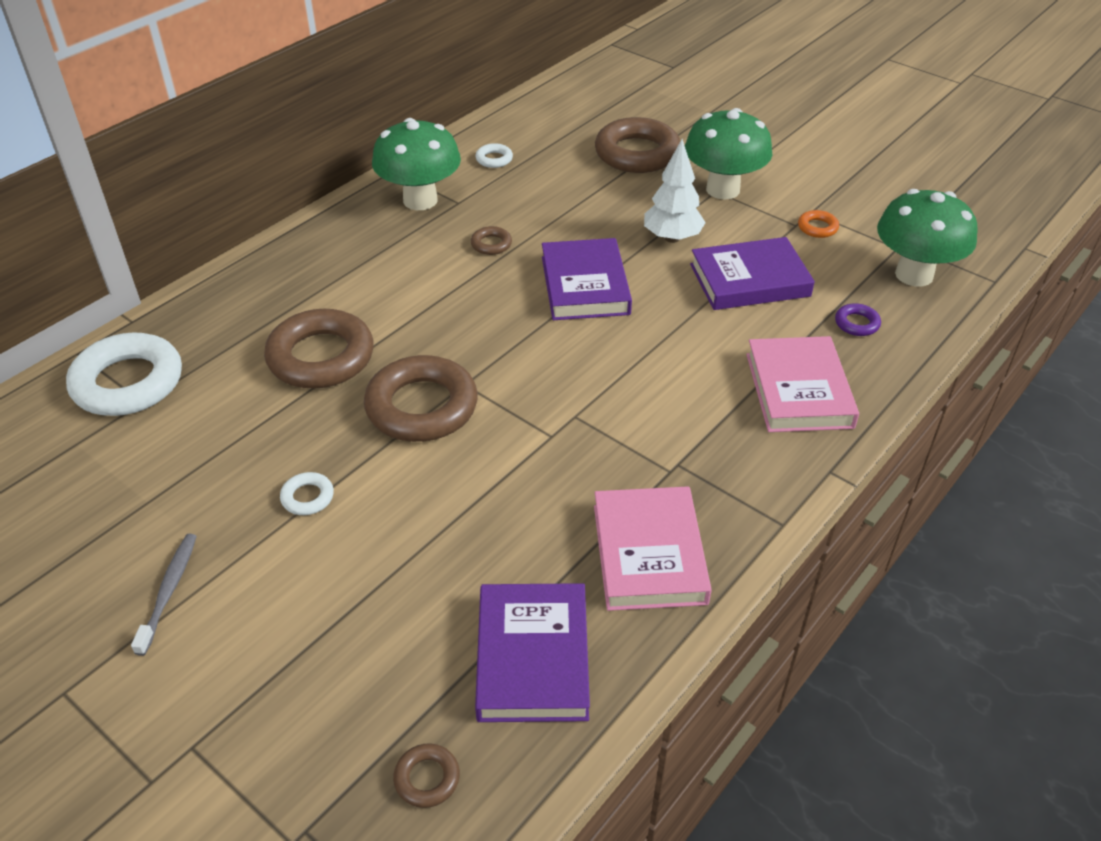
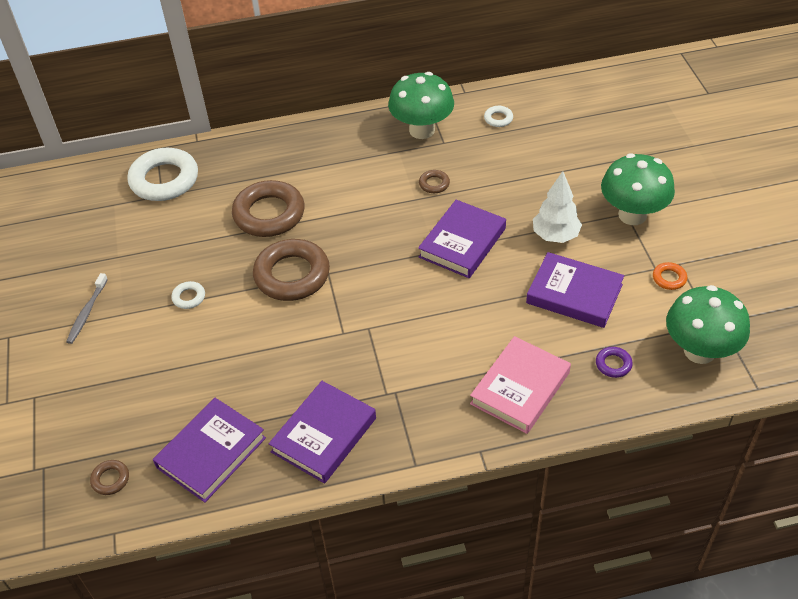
camera: 40 degrees right, 5 degrees up
grey toothbrush [131,534,197,656] -> grey toothbrush turned 150 degrees clockwise [66,273,108,344]
pink book [594,486,712,611] -> purple book [269,381,376,484]
brown ring [595,117,680,173] -> none

